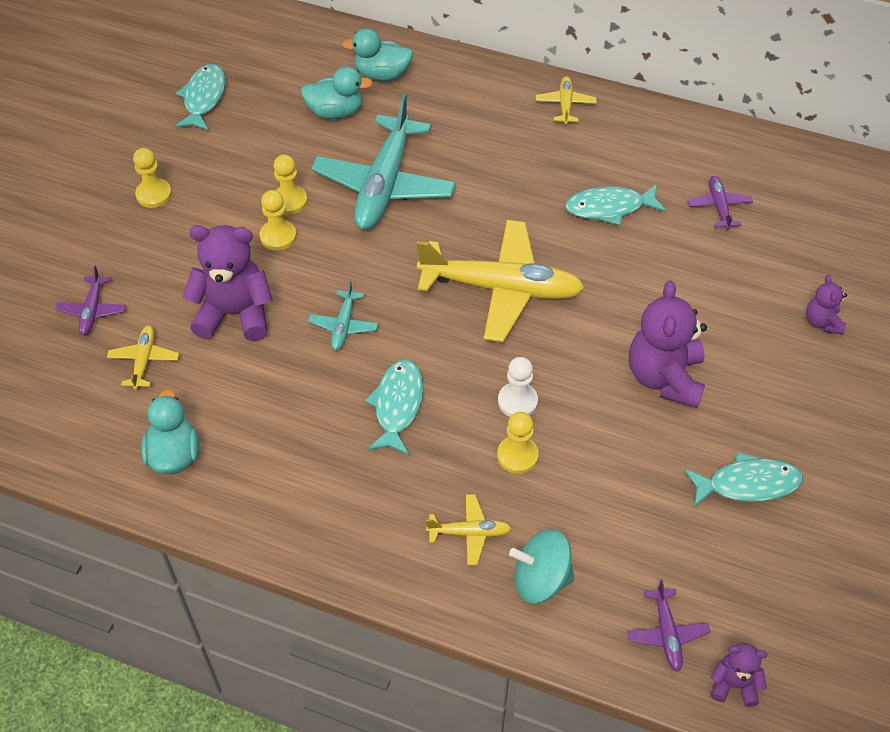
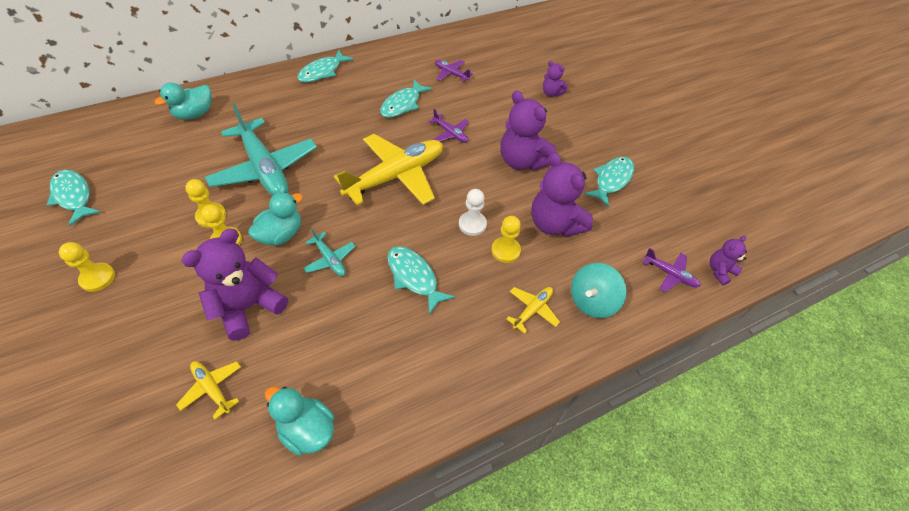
camera: 50 degrees left, 0 degrees up
purple plane [55,266,126,335] -> purple plane moved to [429,109,469,143]
turquoise duck [300,66,373,119] -> turquoise duck moved to [248,192,303,246]
yellow plane [536,76,597,124] -> turquoise fish [297,50,354,82]
none -> purple teddy bear [531,153,593,237]

